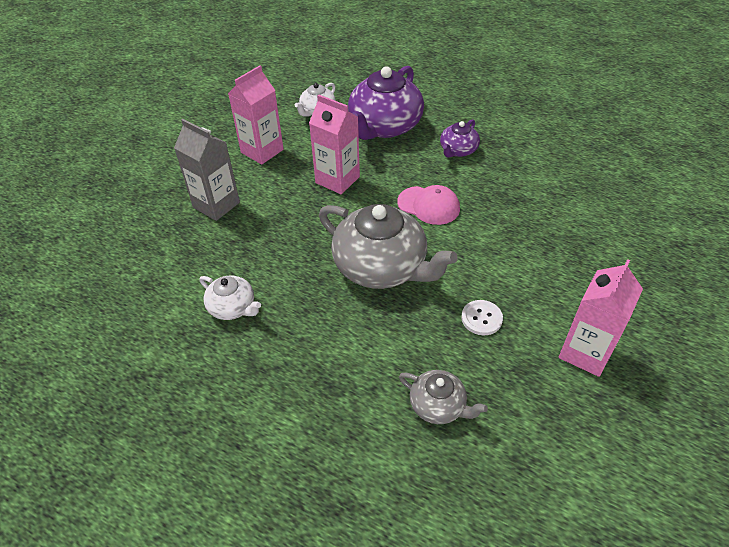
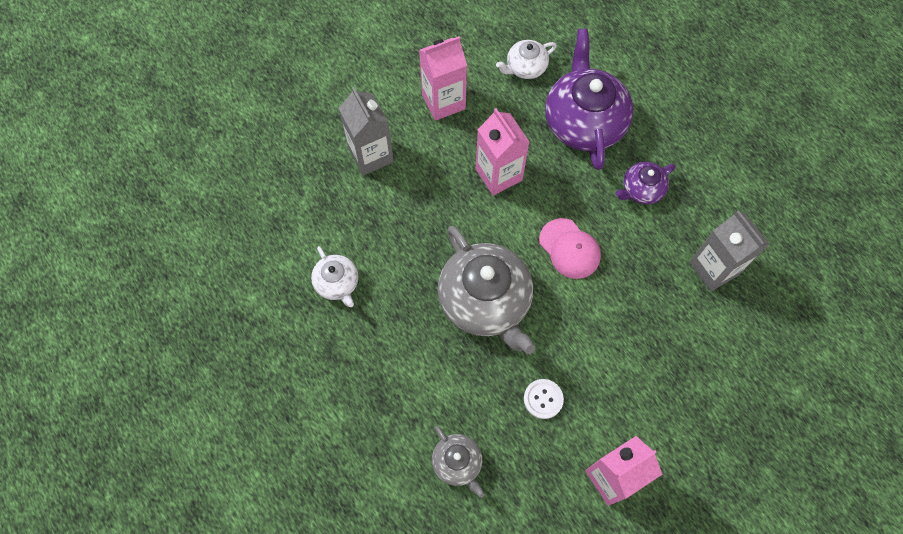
camera: 25 degrees right, 20 degrees up
purple teapot [348,66,424,140] -> purple teapot turned 120 degrees clockwise [545,29,633,170]
none -> grey carton [689,210,769,292]

